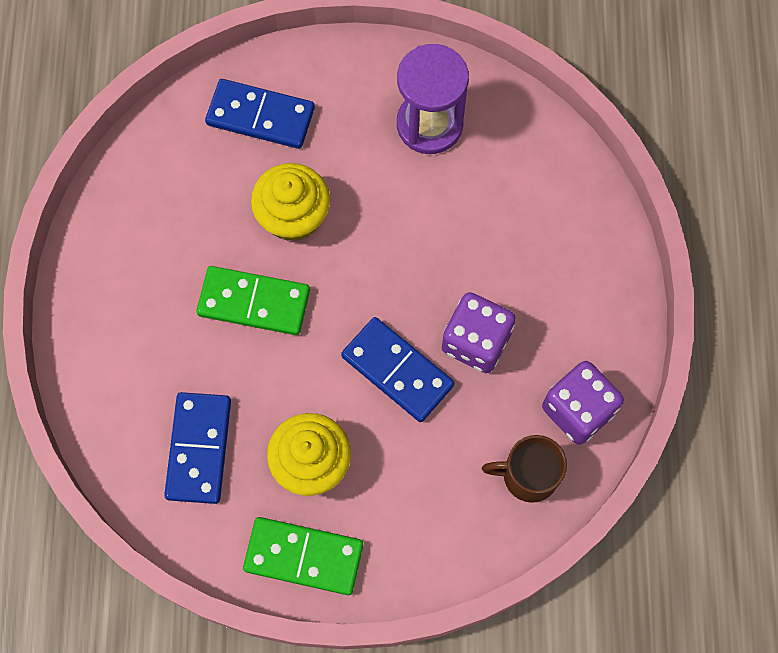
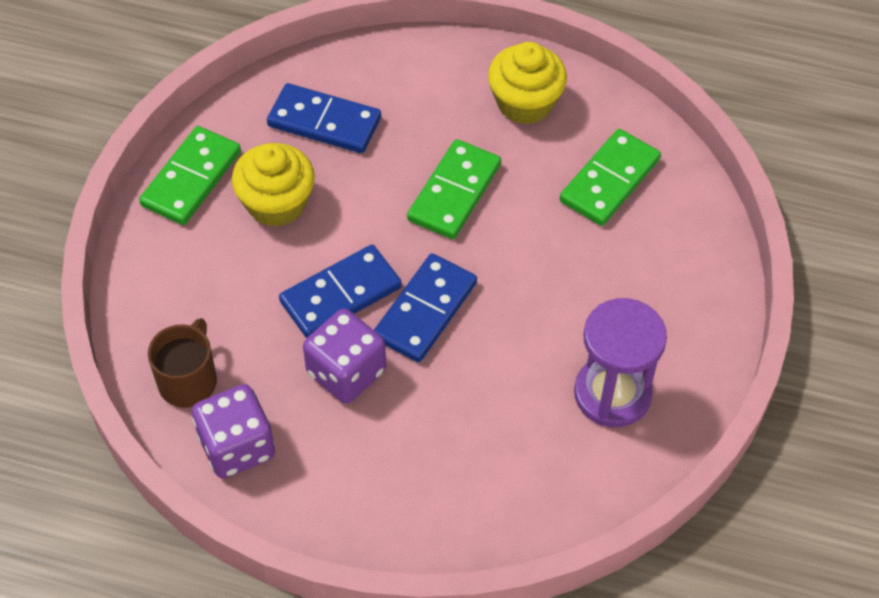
camera: 105 degrees right, 15 degrees down
blue domino [205,79,315,149] -> blue domino moved to [374,253,477,363]
yellow cupcake [251,163,330,241] -> yellow cupcake moved to [488,42,567,124]
none -> green domino [560,129,661,226]

